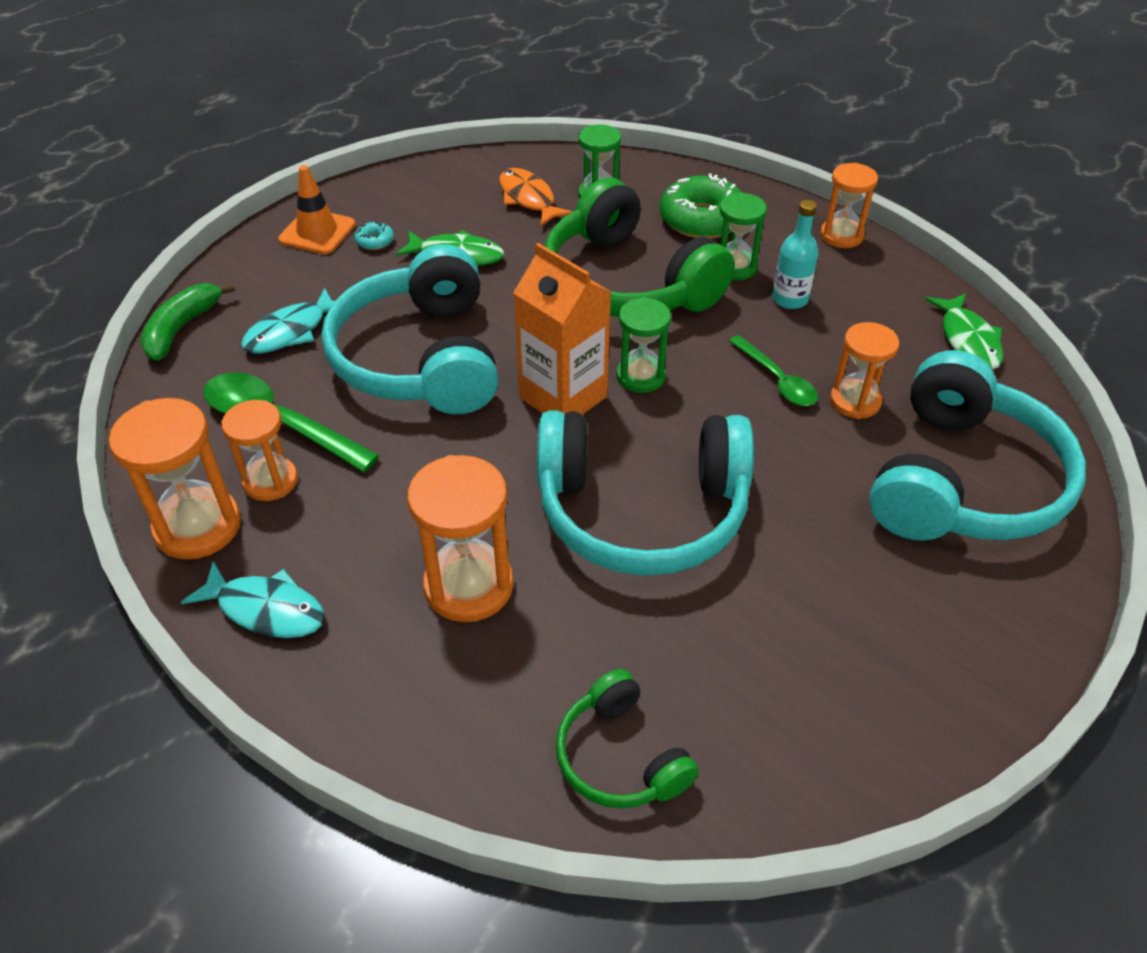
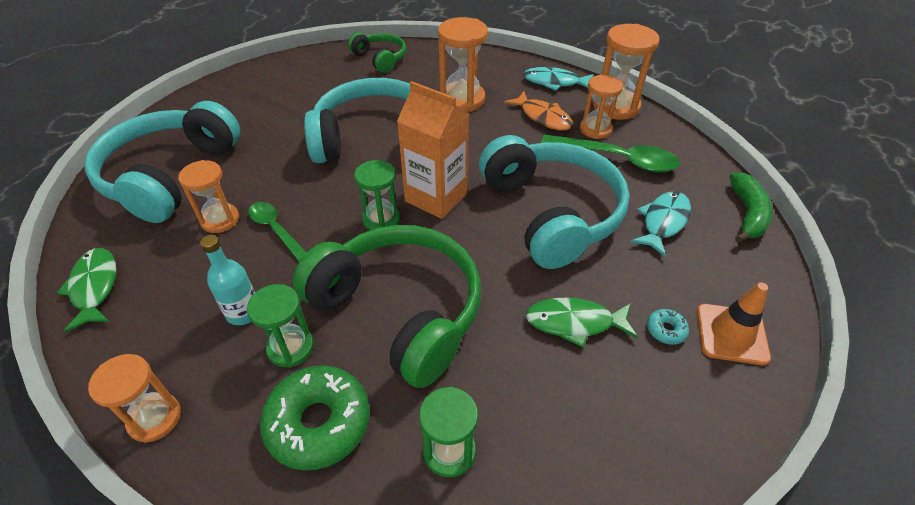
camera: 170 degrees right, 0 degrees up
orange fish [499,168,573,227] -> orange fish moved to [504,91,573,131]

